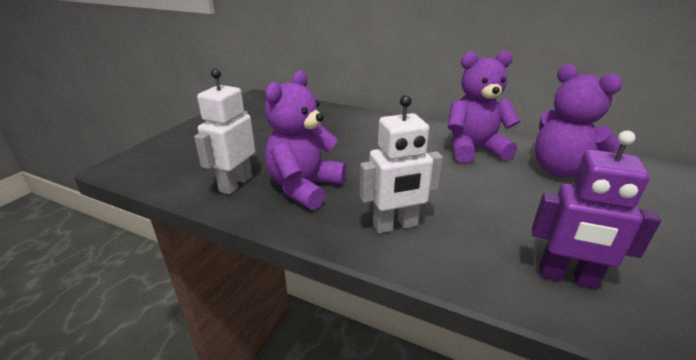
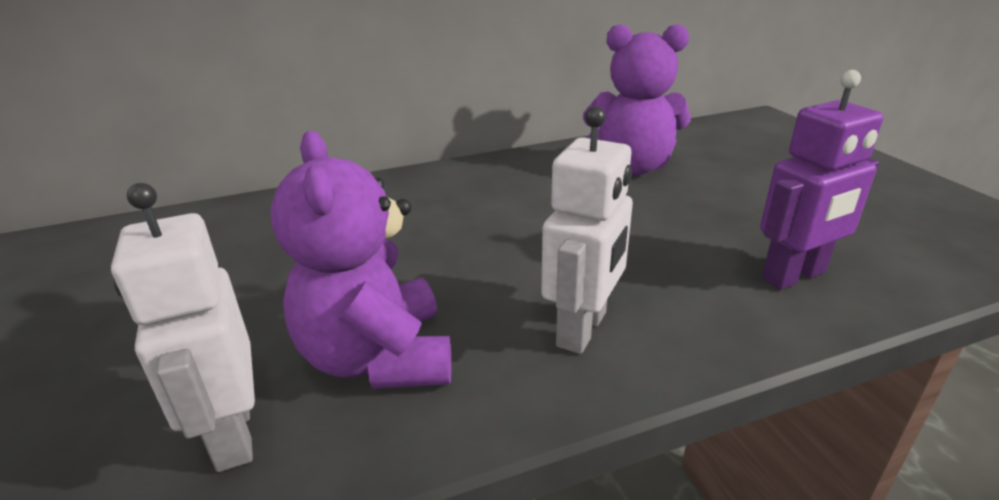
camera: 45 degrees left, 0 degrees up
purple teddy bear [448,51,520,163] -> none

